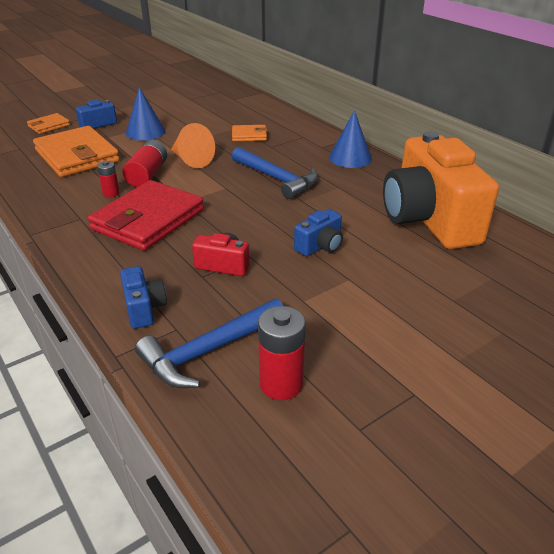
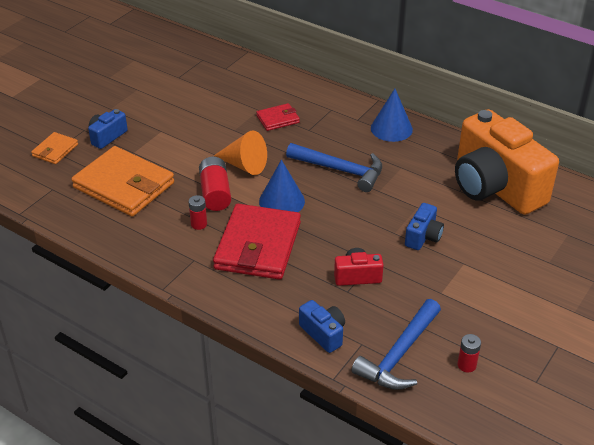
camera: 20 degrees left, 5 degrees up
blue cone [126,87,166,141] -> blue cone moved to [259,160,305,212]
orange wallet [232,125,268,141] -> red wallet [256,103,300,131]
red battery [258,306,306,400] -> red battery [458,334,481,373], size x0.58

